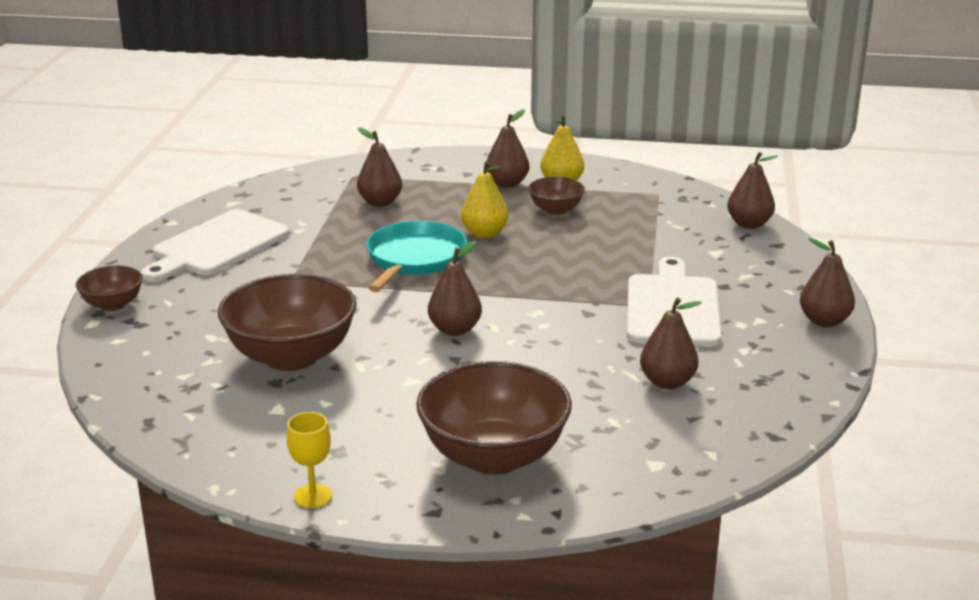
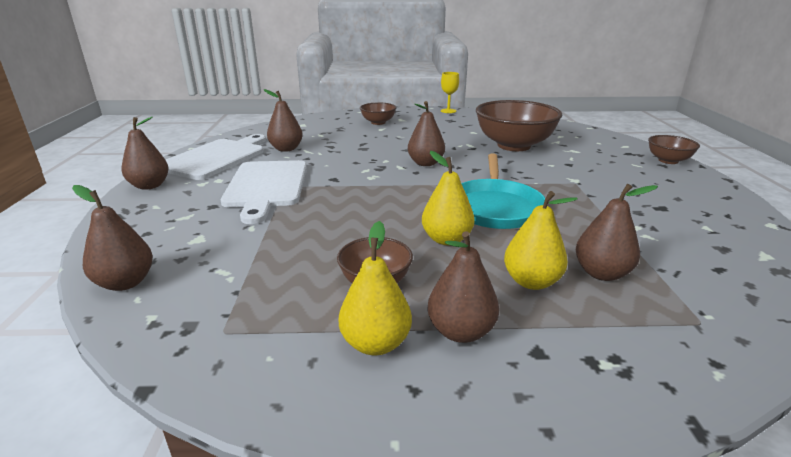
camera: 170 degrees right, 0 degrees up
white cutting board [141,209,289,282] -> white cutting board moved to [165,134,266,180]
brown bowl [416,361,572,475] -> brown bowl [360,102,396,125], size x0.51
none -> yellow pear [504,191,578,290]

